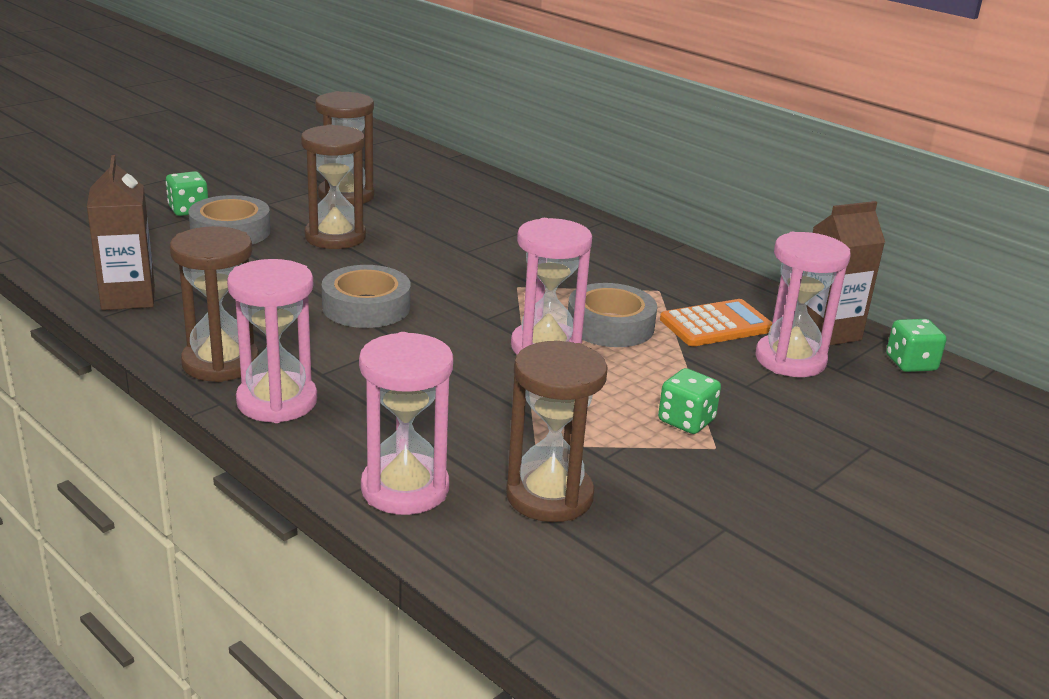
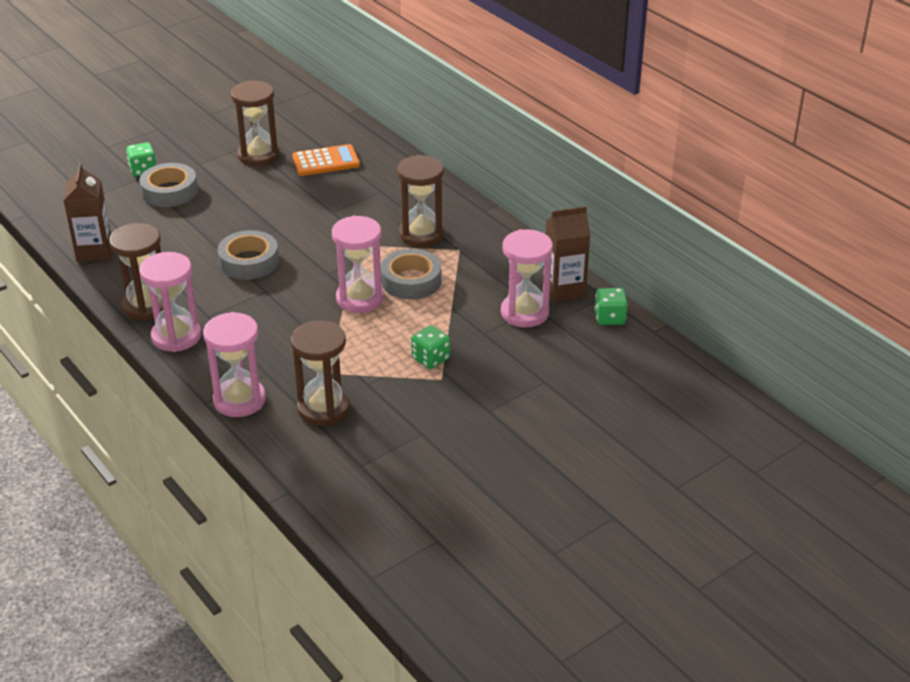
camera: 10 degrees right, 10 degrees up
brown hourglass [301,125,366,249] -> brown hourglass moved to [397,155,444,247]
orange calculator [660,299,772,346] -> orange calculator moved to [292,144,360,176]

